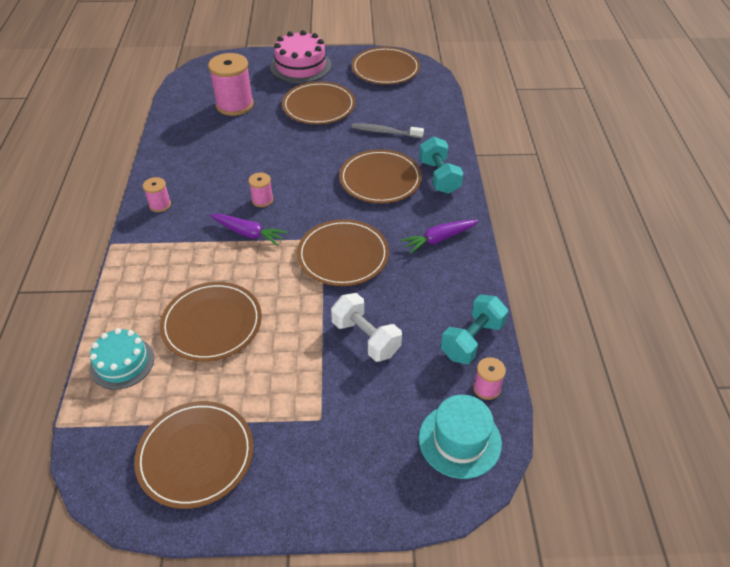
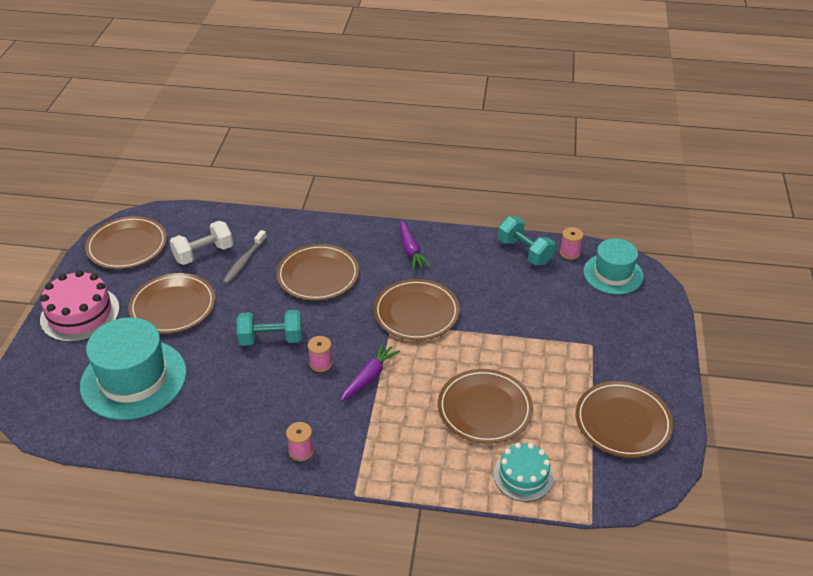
camera: 80 degrees left, 5 degrees down
pink spool [208,53,254,116] -> turquoise hat [80,317,187,420]
white dumbbell [331,293,402,362] -> white dumbbell moved to [170,221,233,265]
turquoise dumbbell [419,136,463,194] -> turquoise dumbbell moved to [237,310,302,346]

